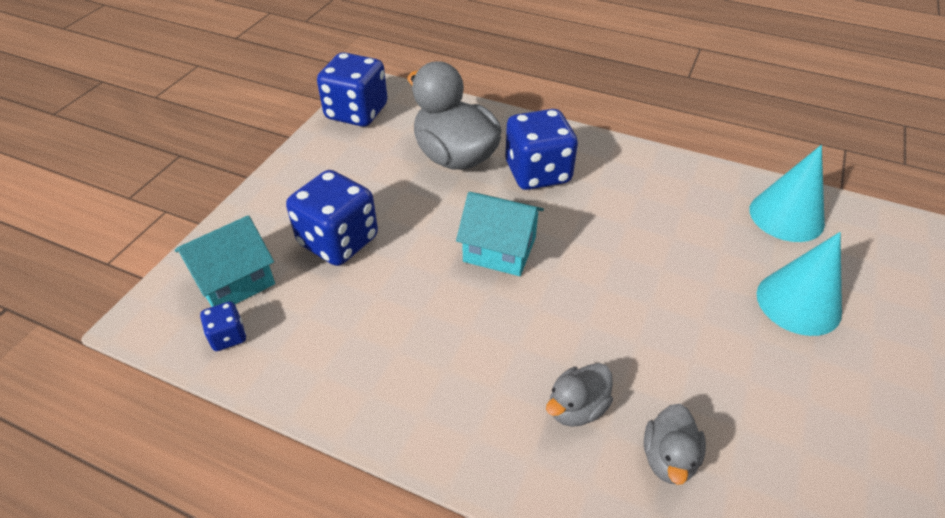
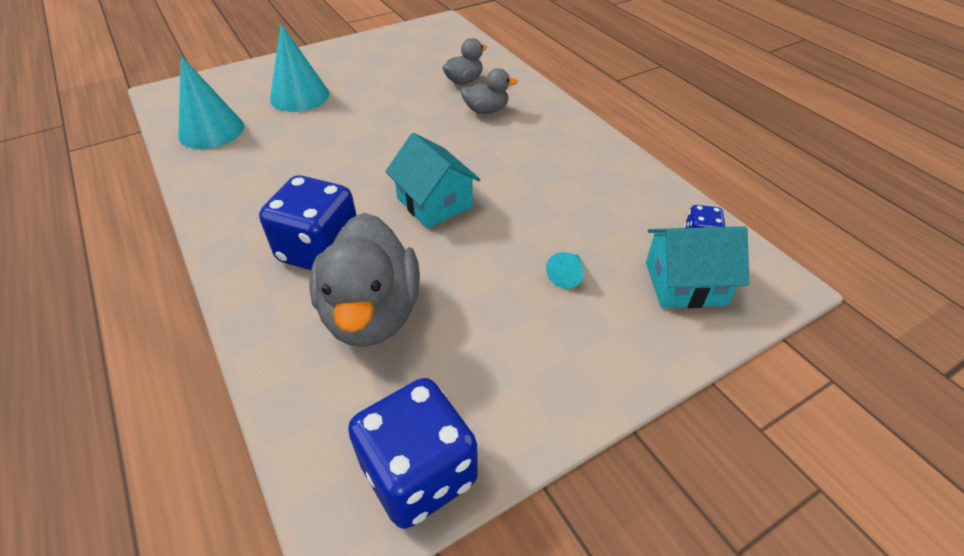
camera: 145 degrees left, 0 degrees up
blue dice [286,170,378,266] -> turquoise cone [546,252,584,289]

